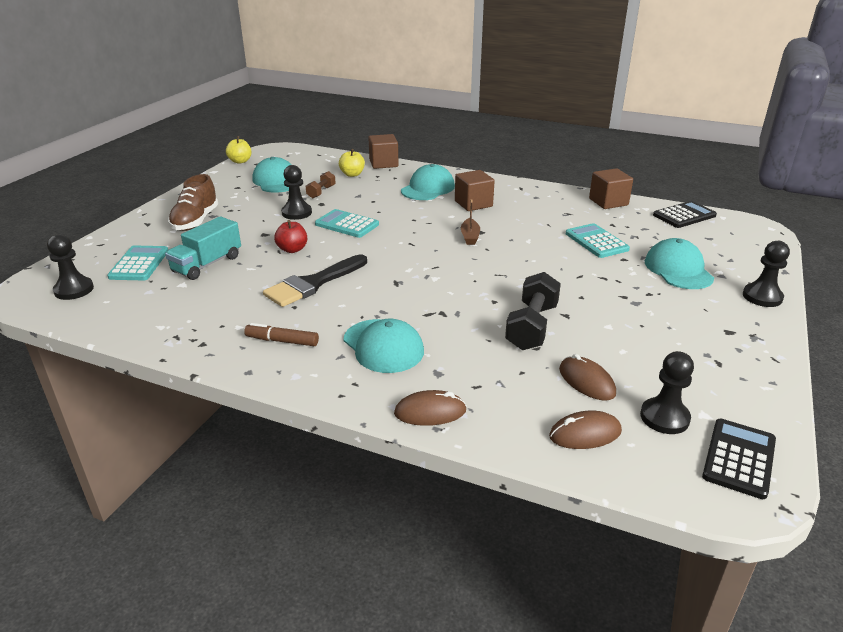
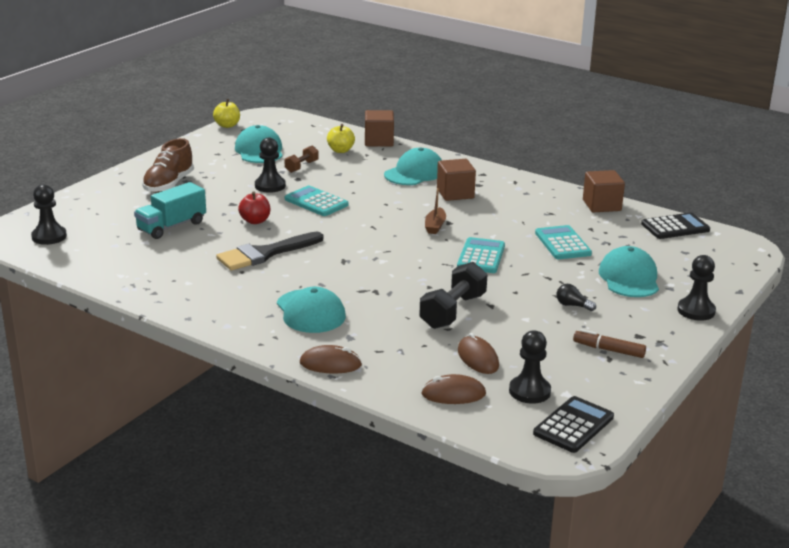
camera: 10 degrees right, 5 degrees down
turquoise calculator [107,246,168,280] -> turquoise calculator moved to [457,237,505,273]
brown marker [244,323,319,346] -> brown marker moved to [573,329,646,358]
none -> black light bulb [556,284,596,311]

